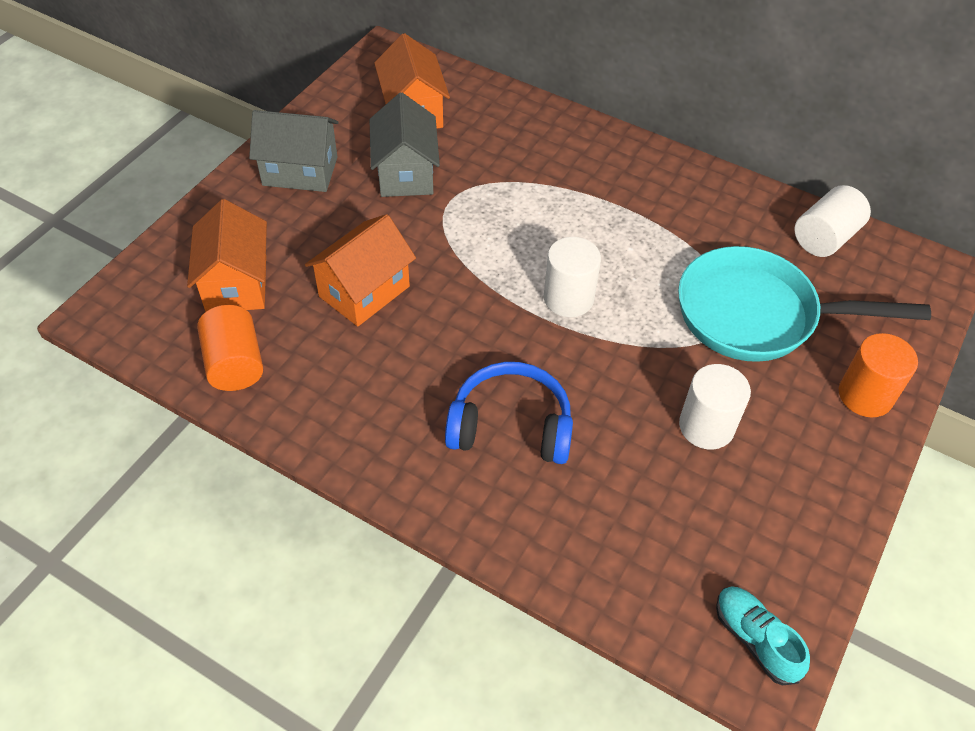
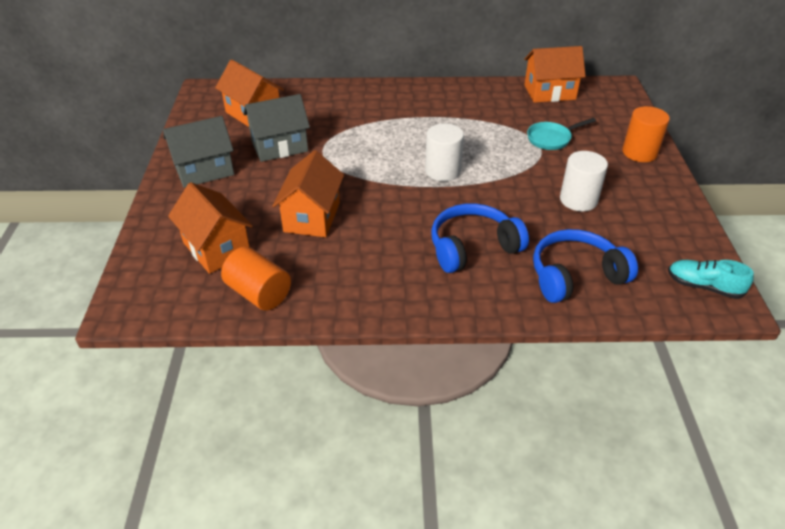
camera: 30 degrees left, 10 degrees down
grey house [369,93,440,197] -> grey house turned 75 degrees counterclockwise [243,94,310,162]
turquoise pan [678,246,931,362] -> turquoise pan [527,118,596,150], size x0.48
white cylinder [794,185,871,257] -> orange house [524,46,586,103]
none -> blue headphones [533,229,638,303]

